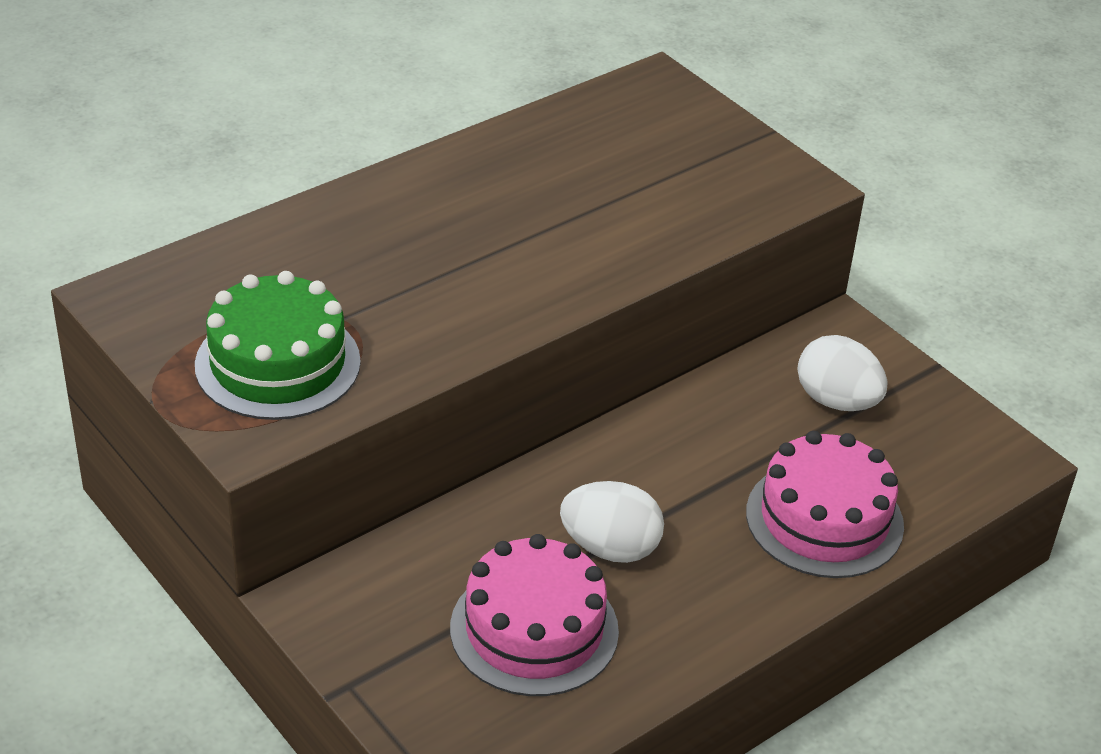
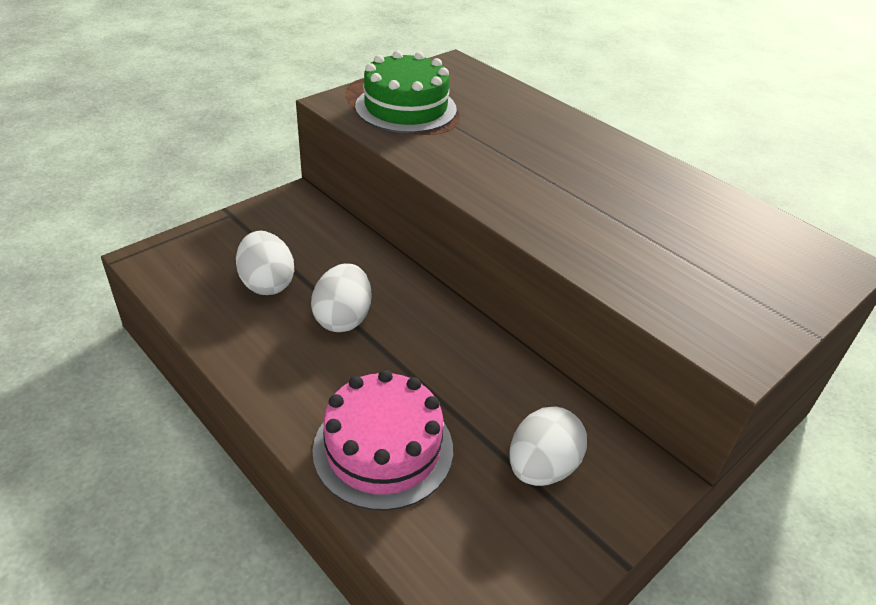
camera: 85 degrees right, 0 degrees up
pink cake [450,534,619,696] -> white egg [236,231,294,295]

